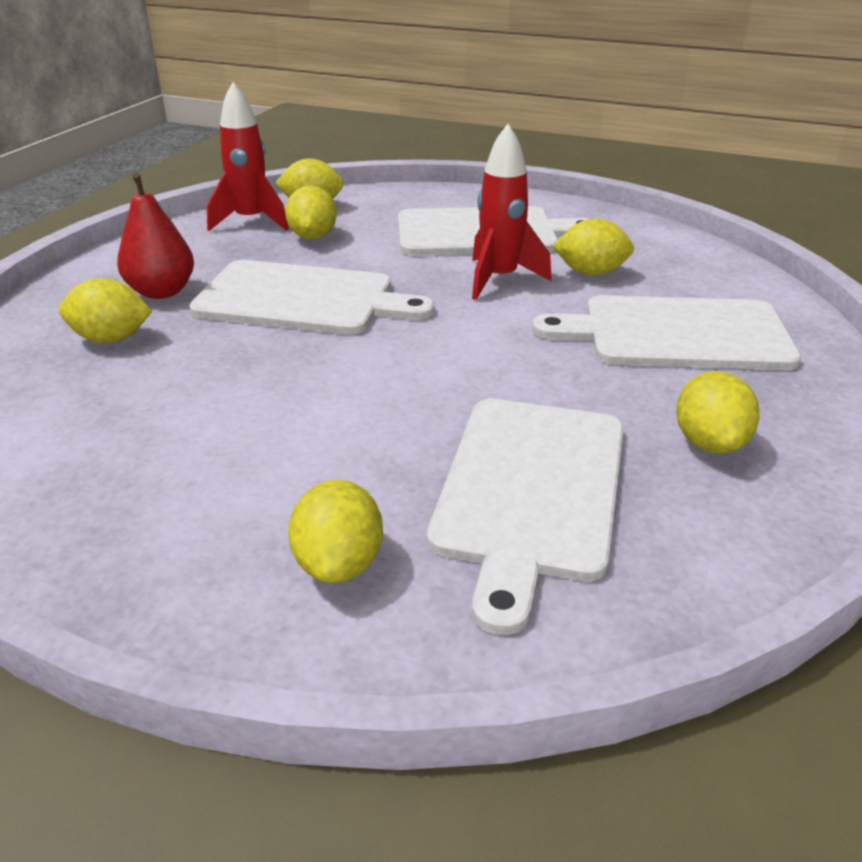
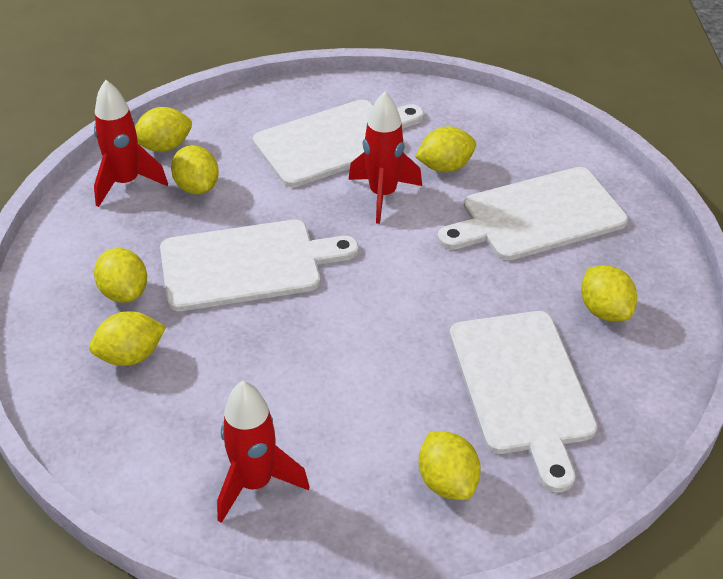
camera: 25 degrees left, 10 degrees up
red pear [117,172,194,299] -> yellow lemon [94,248,147,303]
none -> red rocket [217,381,310,523]

